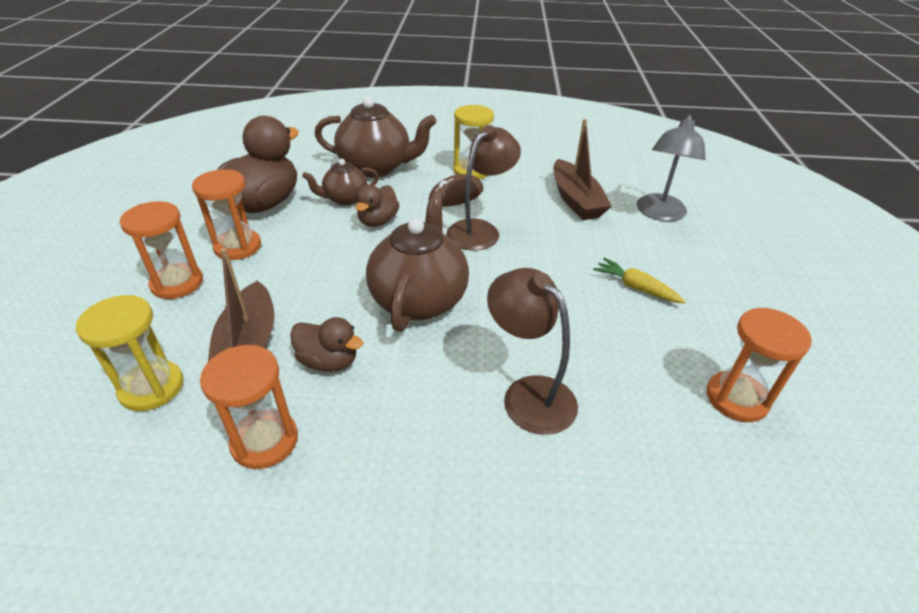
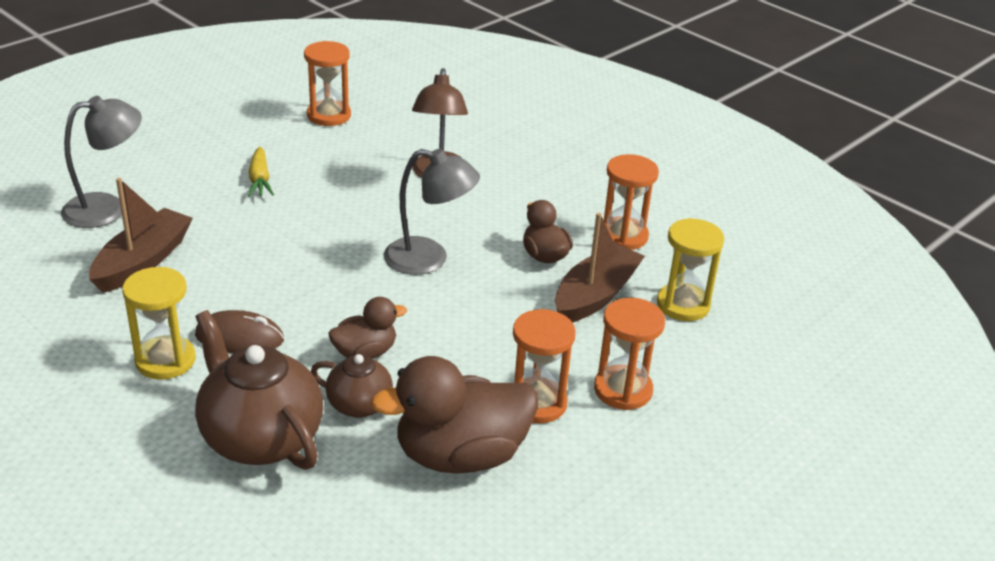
camera: 140 degrees left, 5 degrees down
brown teapot [366,191,469,332] -> grey lamp [384,149,480,275]
brown lamp [447,125,521,250] -> none

